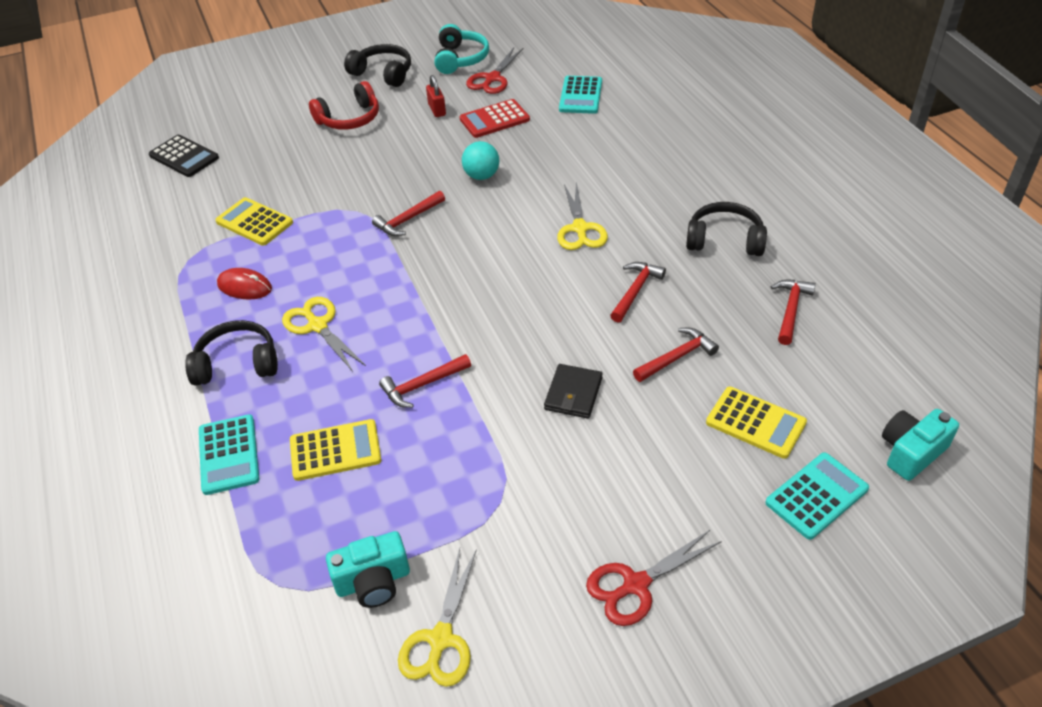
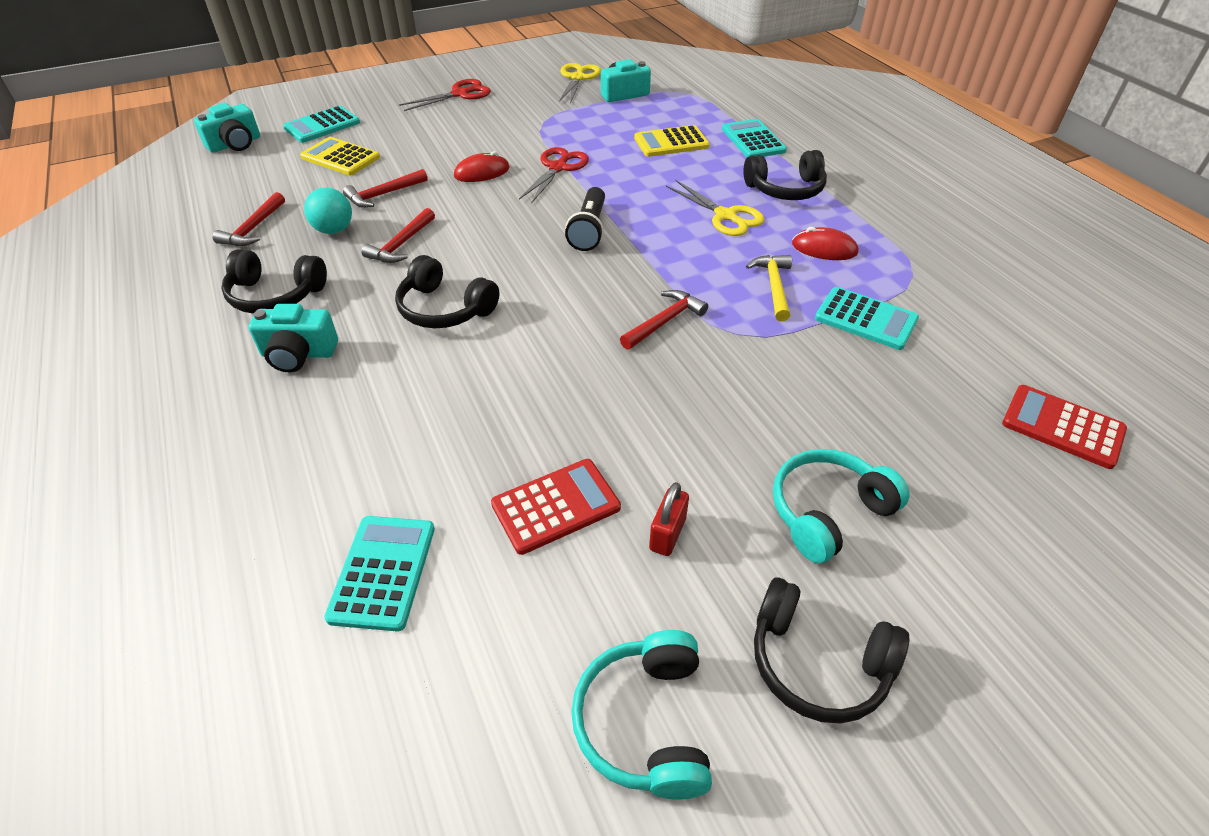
camera: 175 degrees right, 0 degrees up
black calculator [149,135,219,177] -> red calculator [1002,385,1127,469]
yellow calculator [215,197,293,246] -> turquoise calculator [815,287,919,350]
red headphones [309,81,379,130] -> turquoise headphones [773,449,910,563]
red hammer [379,354,471,408] -> none
red padlock [426,75,446,117] -> red padlock turned 45 degrees clockwise [649,482,689,556]
turquoise ball [462,141,499,180] -> turquoise ball moved to [304,187,352,234]
red scissors [466,48,523,94] -> red scissors moved to [519,147,589,204]
black wallet [544,364,603,419] -> red mouse [454,151,510,182]
yellow scissors [557,182,608,250] -> black headphones [395,255,499,328]
none -> turquoise camera [248,304,338,373]
none -> black flashlight [565,187,605,251]
none -> yellow hammer [746,255,792,321]

